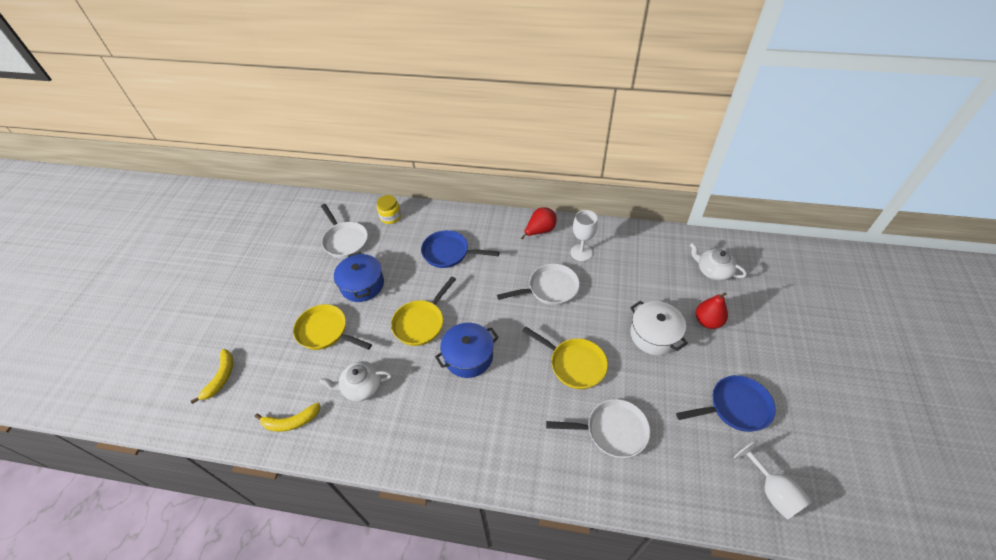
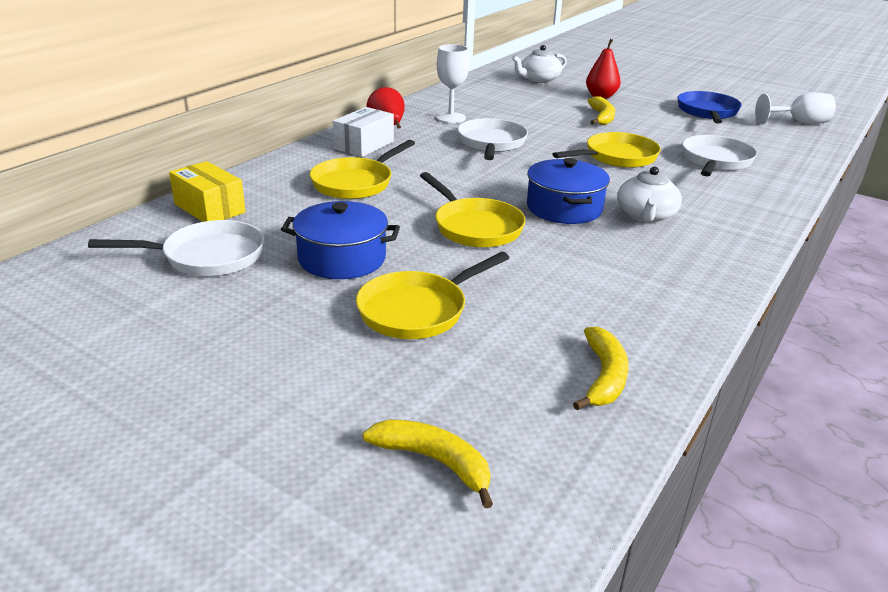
camera: 70 degrees left, 20 degrees down
white teapot [319,361,392,401] -> white teapot moved to [617,167,682,222]
yellow jar [377,195,401,224] -> yellow box [169,161,246,222]
blue pan [421,230,500,268] -> yellow pan [310,140,415,199]
white pot [630,301,688,355] -> yellow banana [588,96,615,125]
none -> white box [333,107,394,157]

